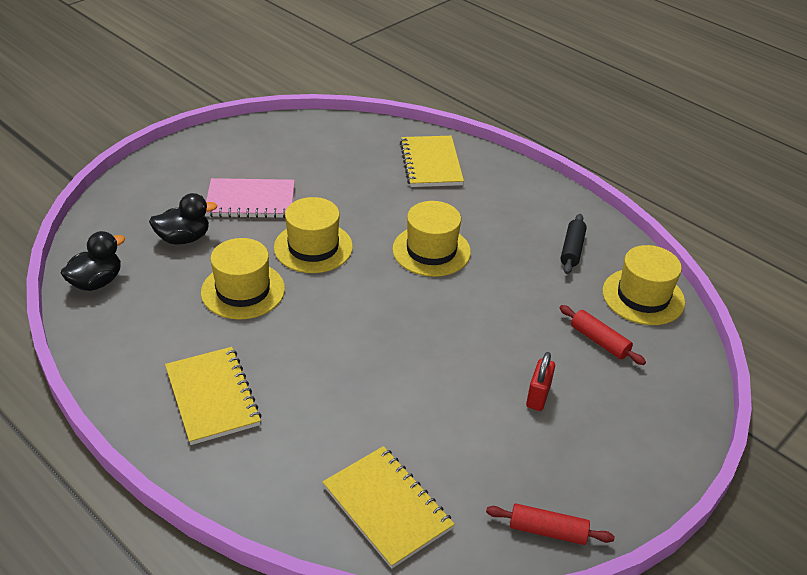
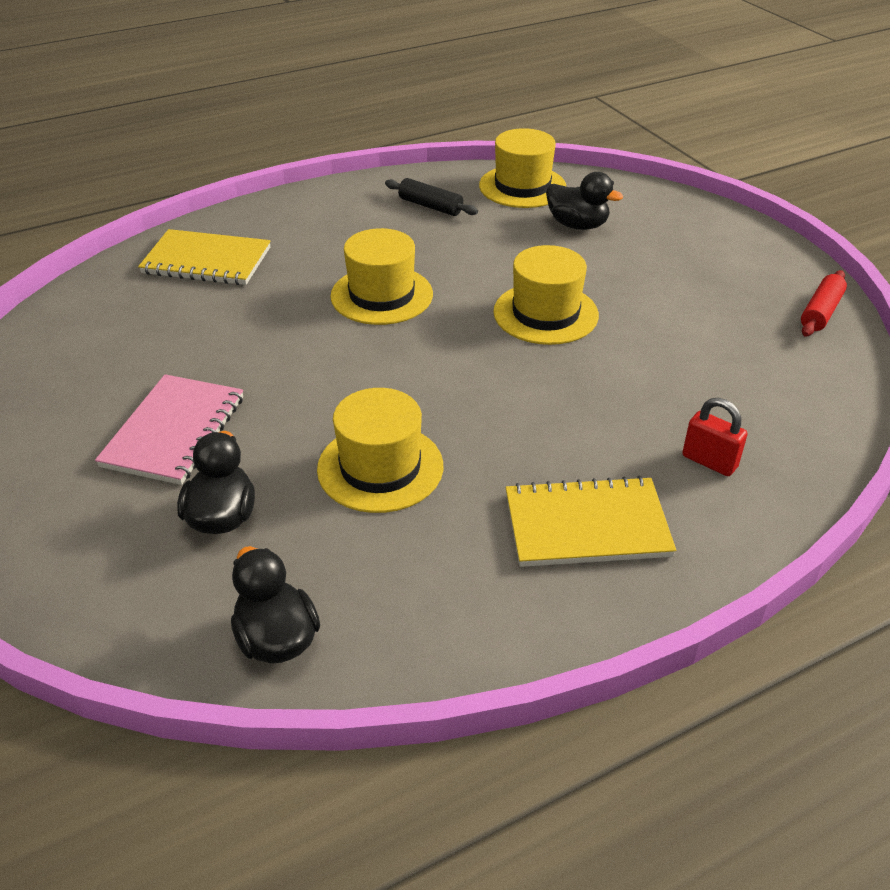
camera: 70 degrees left, 0 degrees up
yellow hat [274,197,353,273] -> yellow hat moved to [493,245,599,345]
yellow notebook [322,446,455,569] -> none
red padlock [526,352,555,411] -> red padlock moved to [682,398,747,476]
red rolling pin [560,305,646,365] -> black duck [546,172,623,230]

